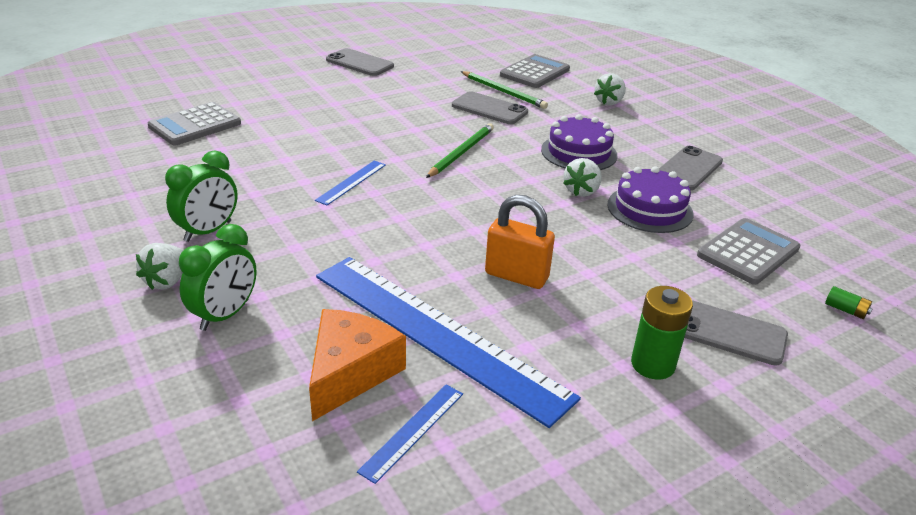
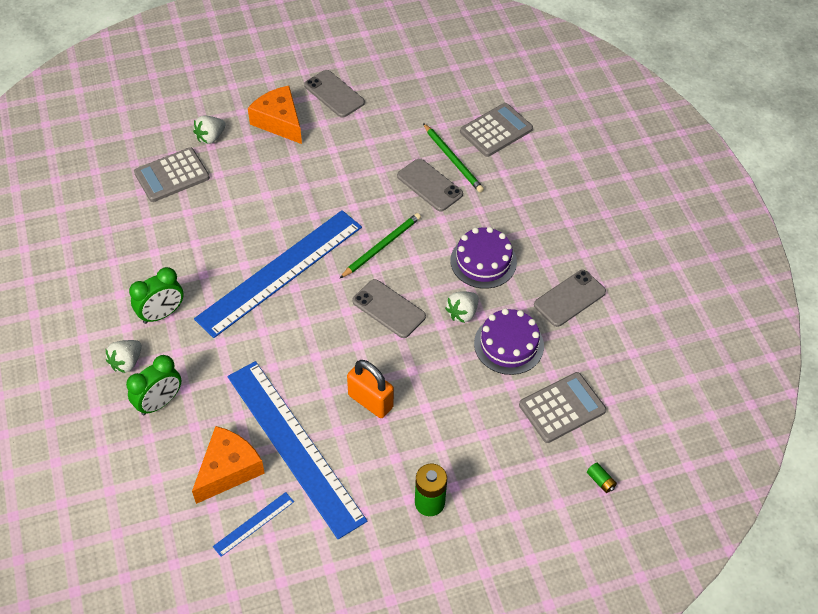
camera: 15 degrees right, 20 degrees up
blue ruler [315,161,386,205] -> blue ruler [194,210,362,338], size x2.49
white strawberry [594,73,626,105] -> white strawberry moved to [193,115,226,144]
grey phone [684,300,788,365] -> grey phone moved to [352,279,426,338]
none -> orange cheese [248,86,302,144]

